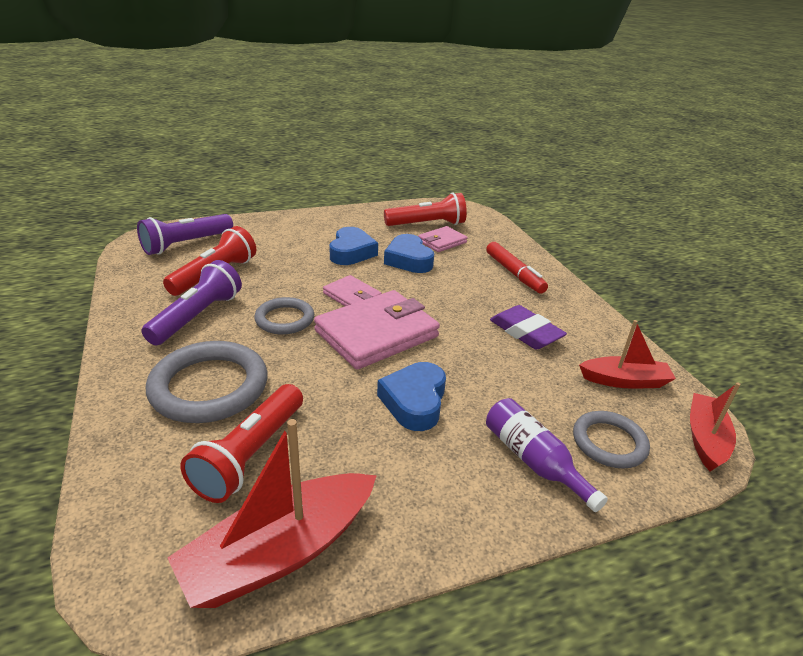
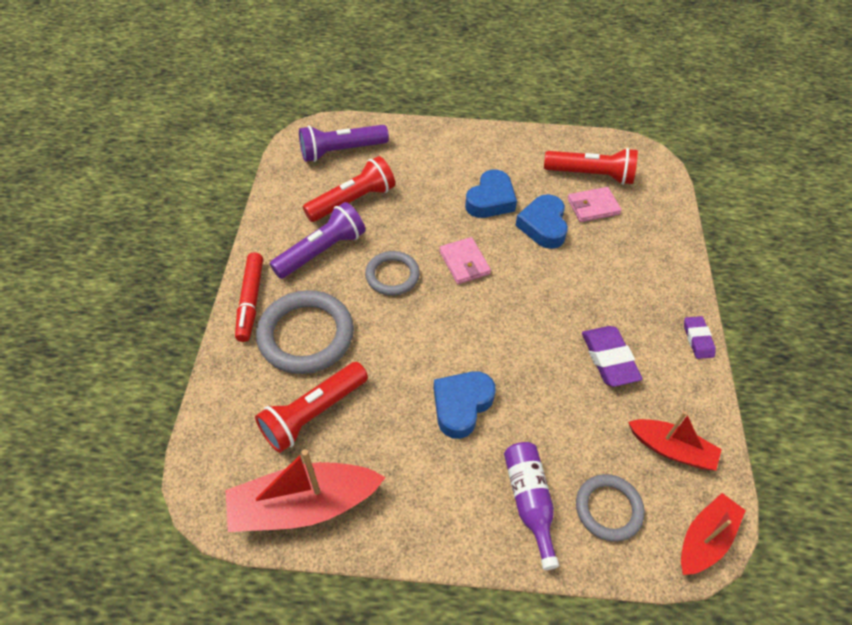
camera: 25 degrees right, 20 degrees up
pink wallet [314,290,440,370] -> none
red marker [486,242,548,294] -> red marker moved to [235,253,263,342]
none -> purple eraser [684,316,716,359]

